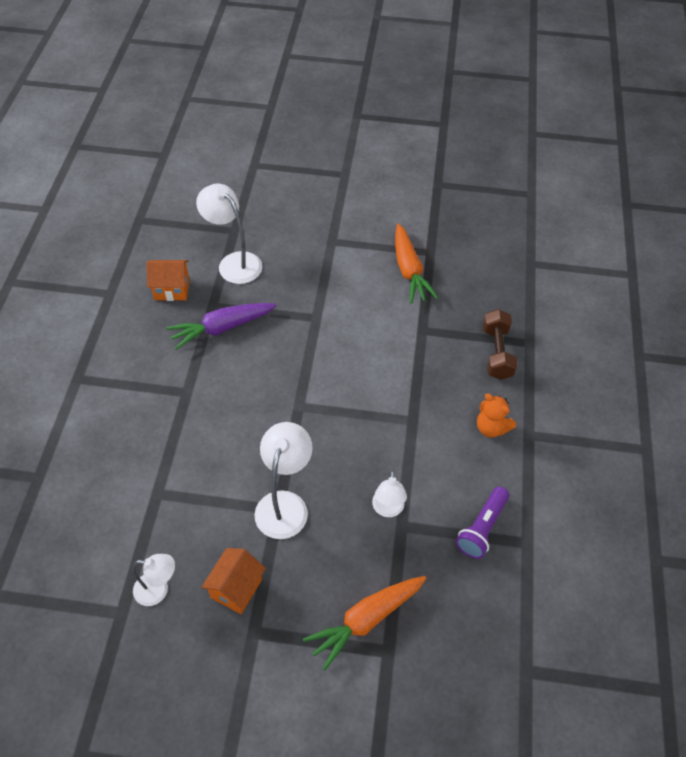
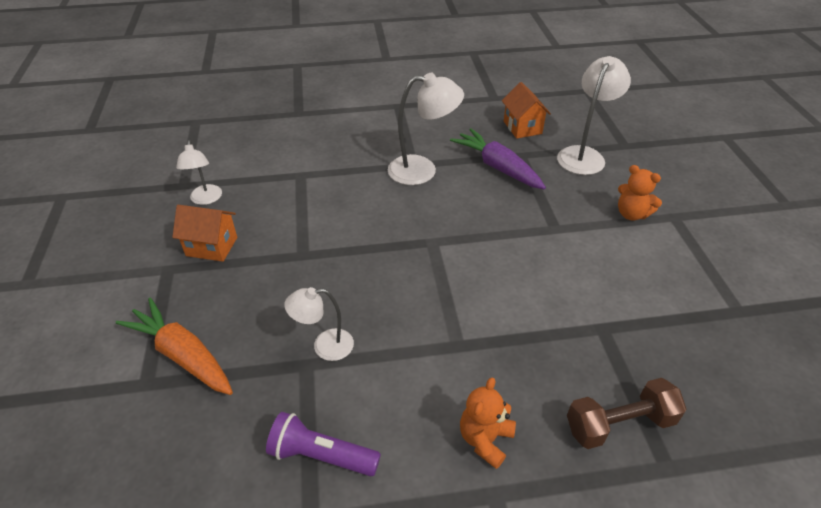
camera: 75 degrees right, 10 degrees down
white lamp [254,422,313,539] -> white lamp moved to [388,73,464,185]
orange carrot [395,224,438,303] -> none
none -> orange teddy bear [618,165,662,220]

